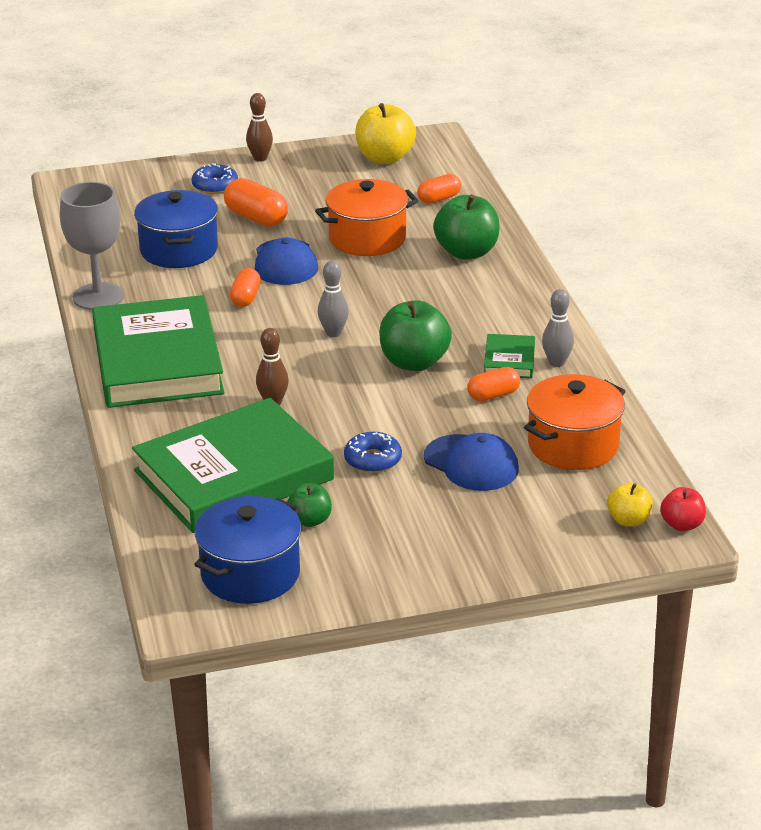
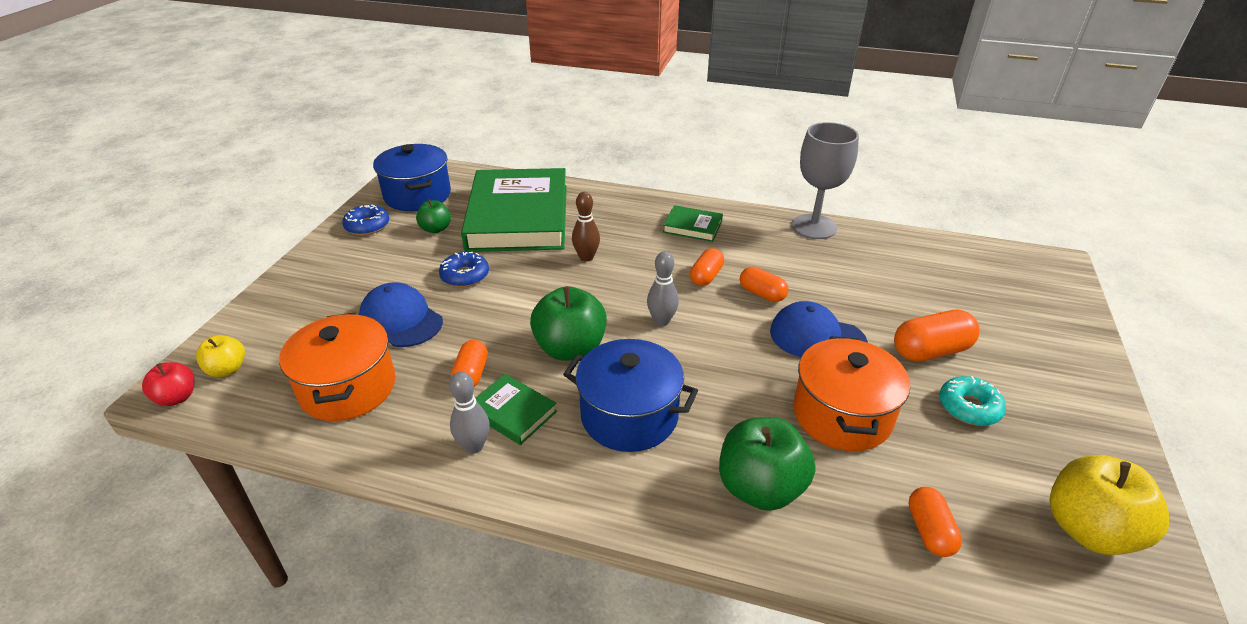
camera: 120 degrees right, 5 degrees up
green book [92,295,225,408] -> green book [663,205,723,242], size x0.42
blue pot [134,190,218,268] -> blue pot moved to [563,339,698,452]
blue donut [192,163,238,194] -> blue donut moved to [343,205,389,235]
brown bowling pin [246,93,273,162] -> none
blue cap [424,433,519,491] -> blue cap turned 60 degrees clockwise [359,282,443,347]
none -> orange capsule [690,248,724,286]
none -> turquoise donut [939,376,1006,426]

